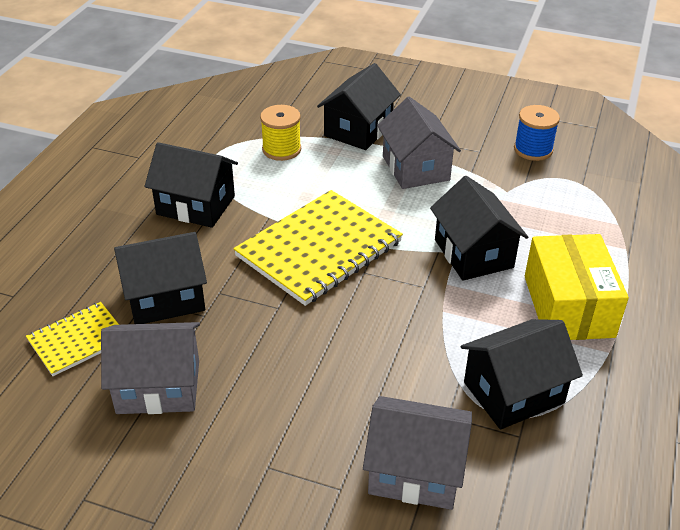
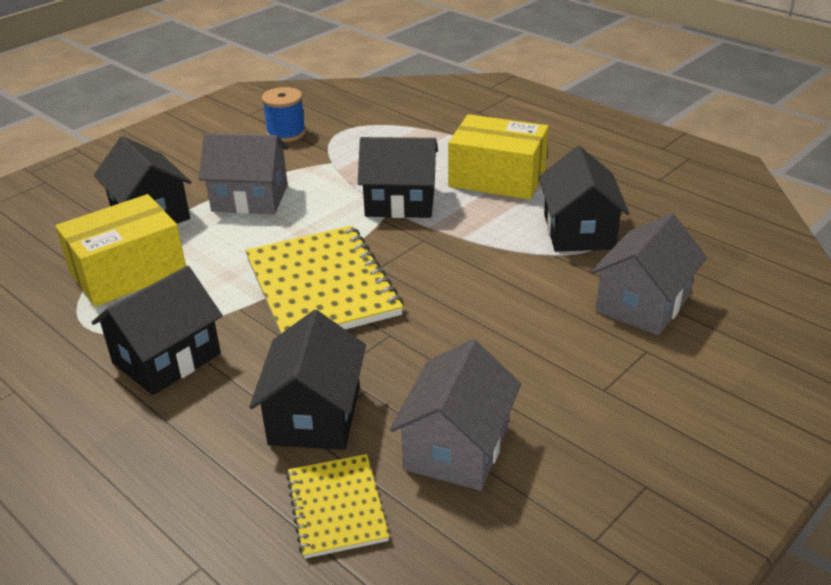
camera: 65 degrees left, 5 degrees down
yellow spool [260,105,301,161] -> yellow box [55,194,186,307]

